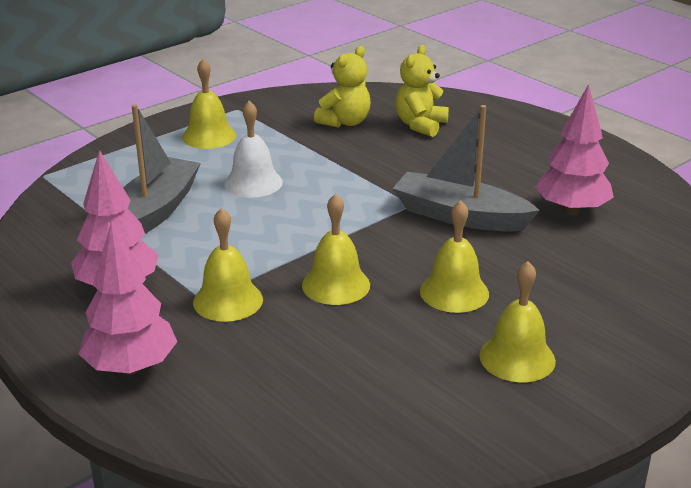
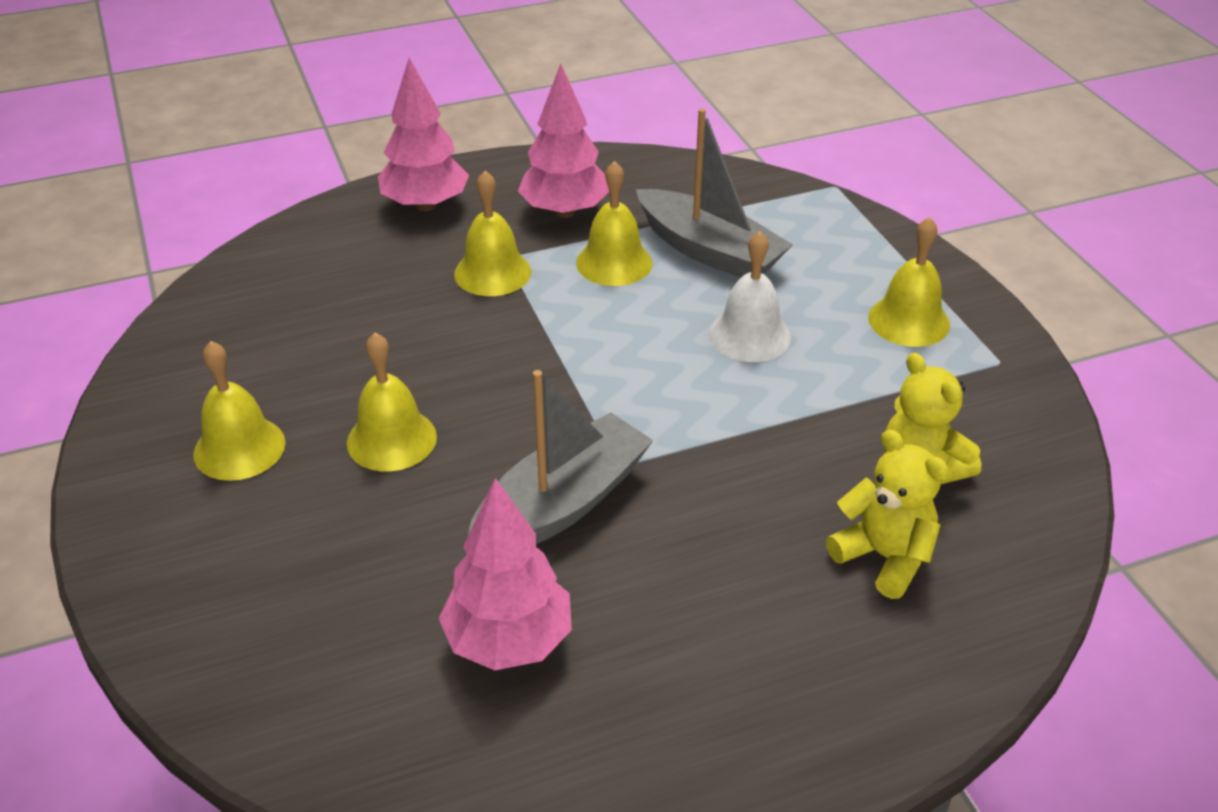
camera: 110 degrees right, 10 degrees up
yellow bell [302,193,370,305] -> yellow bell moved to [576,161,652,286]

